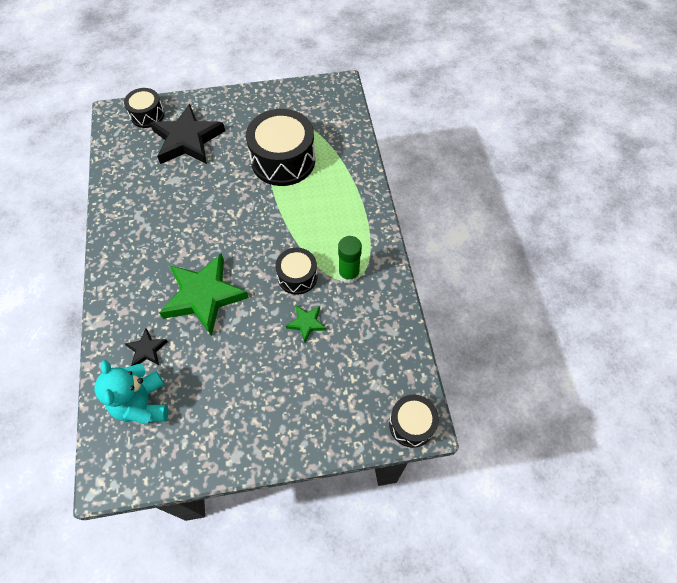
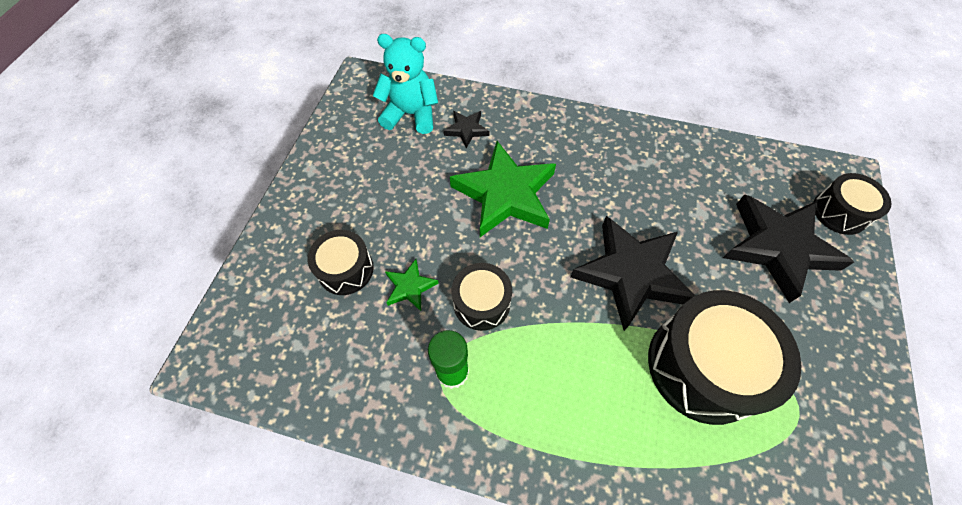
camera: 115 degrees right, 0 degrees up
black drum [389,395,439,448] -> black drum moved to [307,230,374,295]
none -> black star [570,216,695,331]

